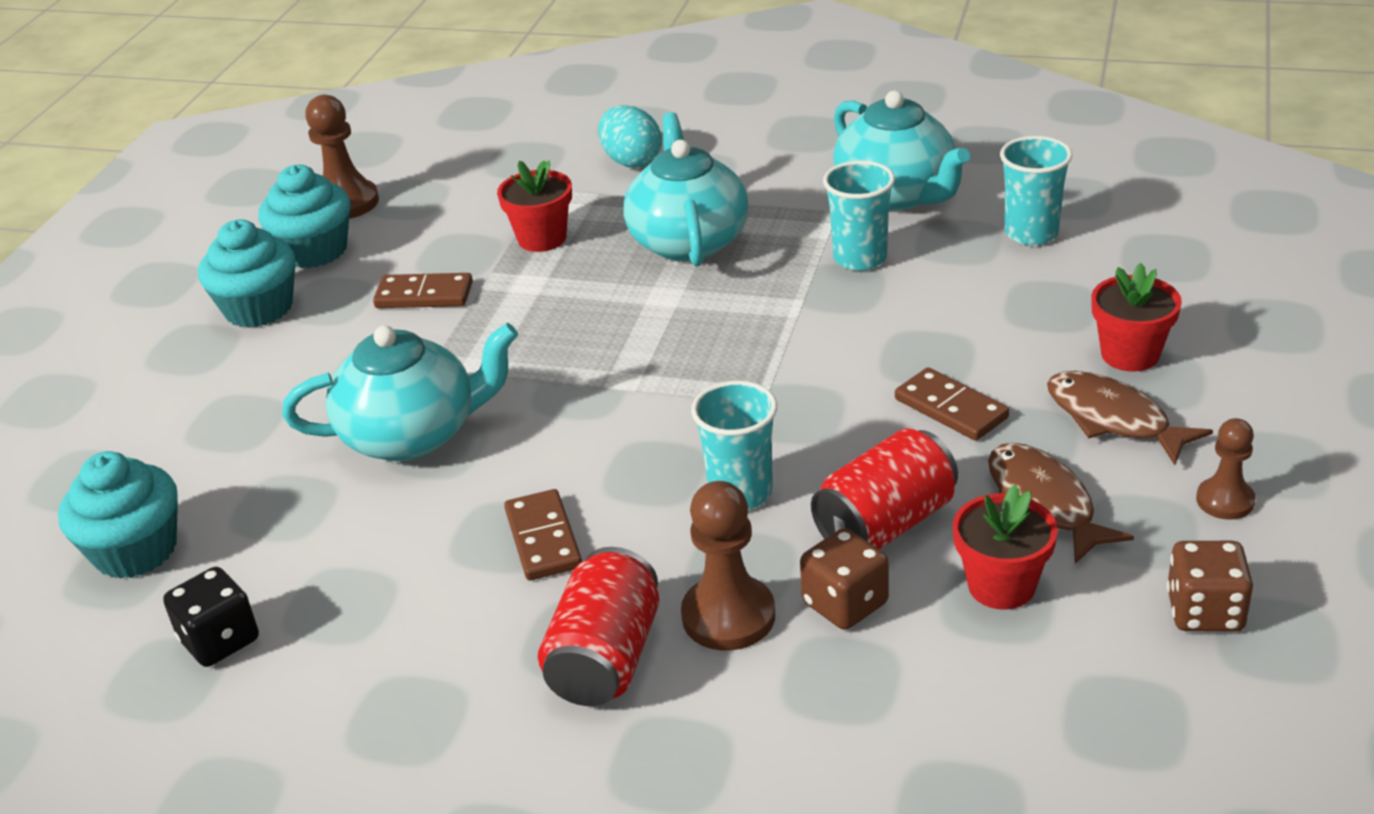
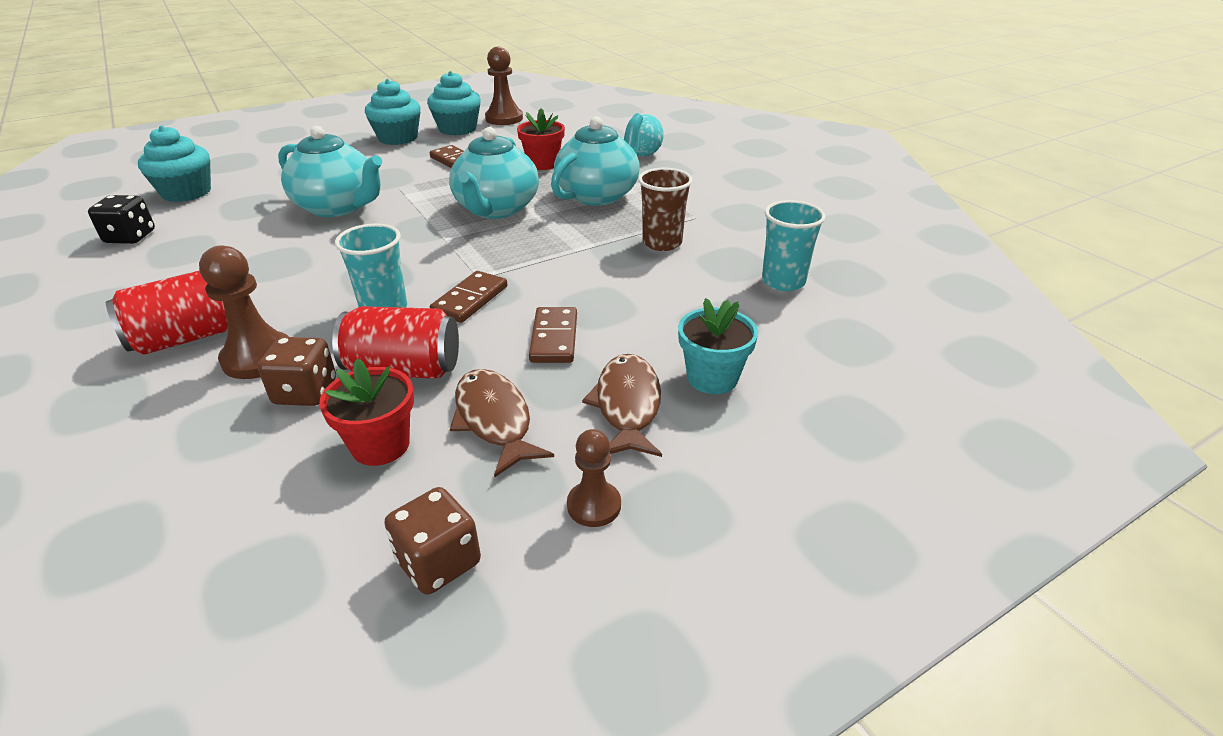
camera: 40 degrees right, 0 degrees up
brown domino [504,489,582,581] -> brown domino moved to [430,271,507,323]
turquoise cup [823,160,895,271] -> brown cup [638,168,693,251]
turquoise teapot [833,91,970,211] -> turquoise teapot moved to [449,127,539,219]
brown fish [988,443,1134,564] -> brown fish turned 45 degrees counterclockwise [450,369,554,477]
red flower pot [1091,263,1182,372] -> turquoise flower pot [678,298,758,394]

